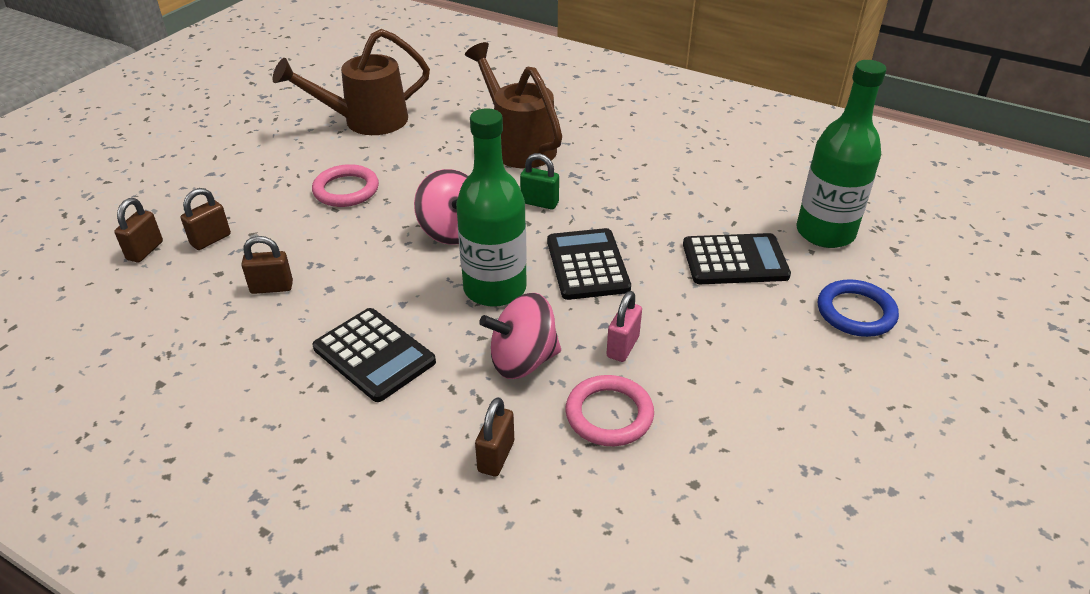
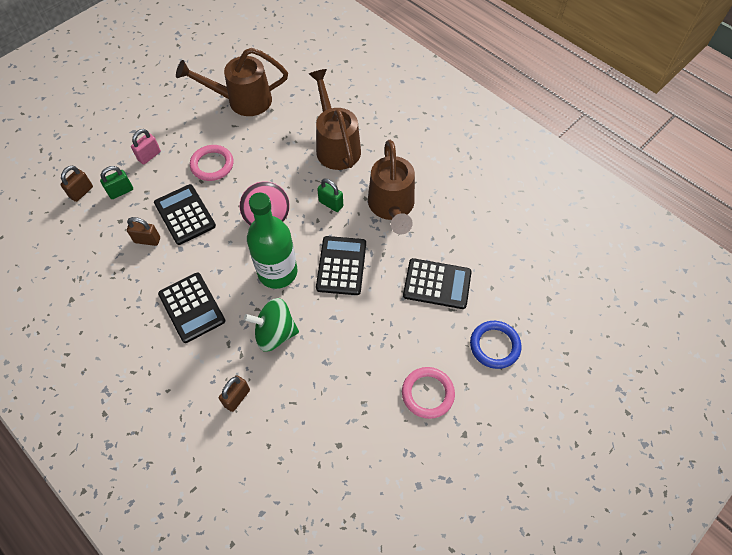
camera: 15 degrees right, 20 degrees up
brown padlock [181,188,231,250] -> green padlock [100,166,133,199]
pink spinning top [479,293,561,379] -> green spinning top [244,298,299,352]
pink ring [565,375,654,446] -> pink ring moved to [402,367,455,419]
pink padlock [606,291,642,362] -> pink padlock moved to [131,129,161,165]
green bottle [796,60,886,248] -> none
none -> black calculator [154,184,216,245]
none -> brown watering can [368,140,415,235]

